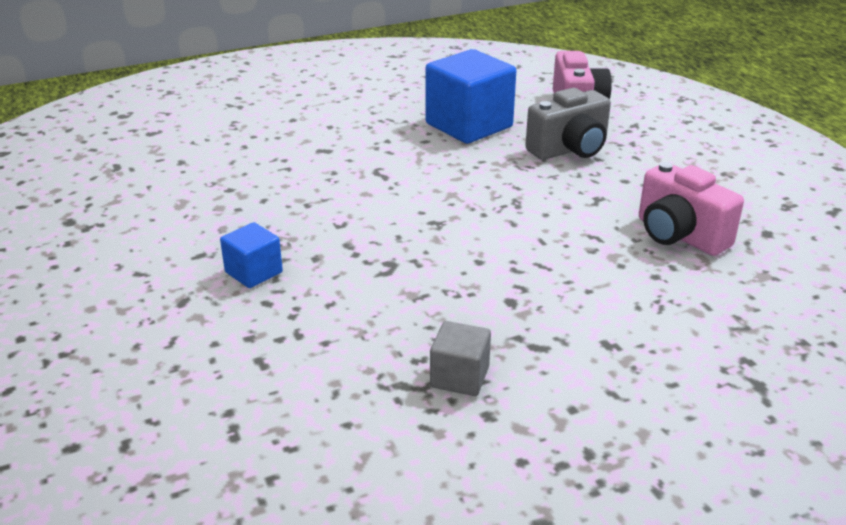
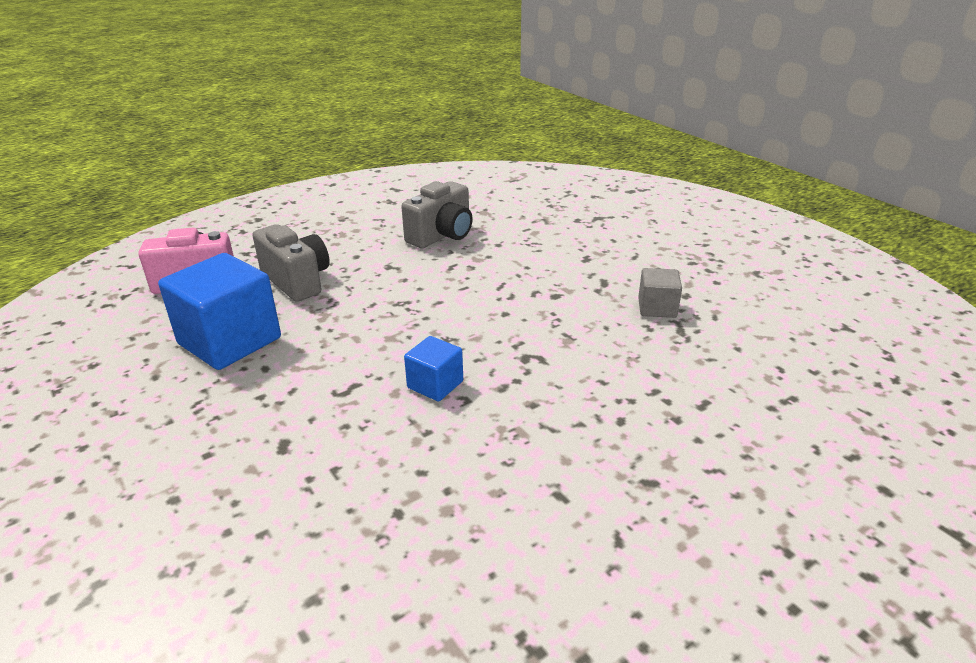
camera: 100 degrees left, 0 degrees up
blue cube [220,222,283,288] -> blue cube moved to [404,336,463,402]
pink camera [639,162,744,256] -> grey camera [401,181,473,248]

